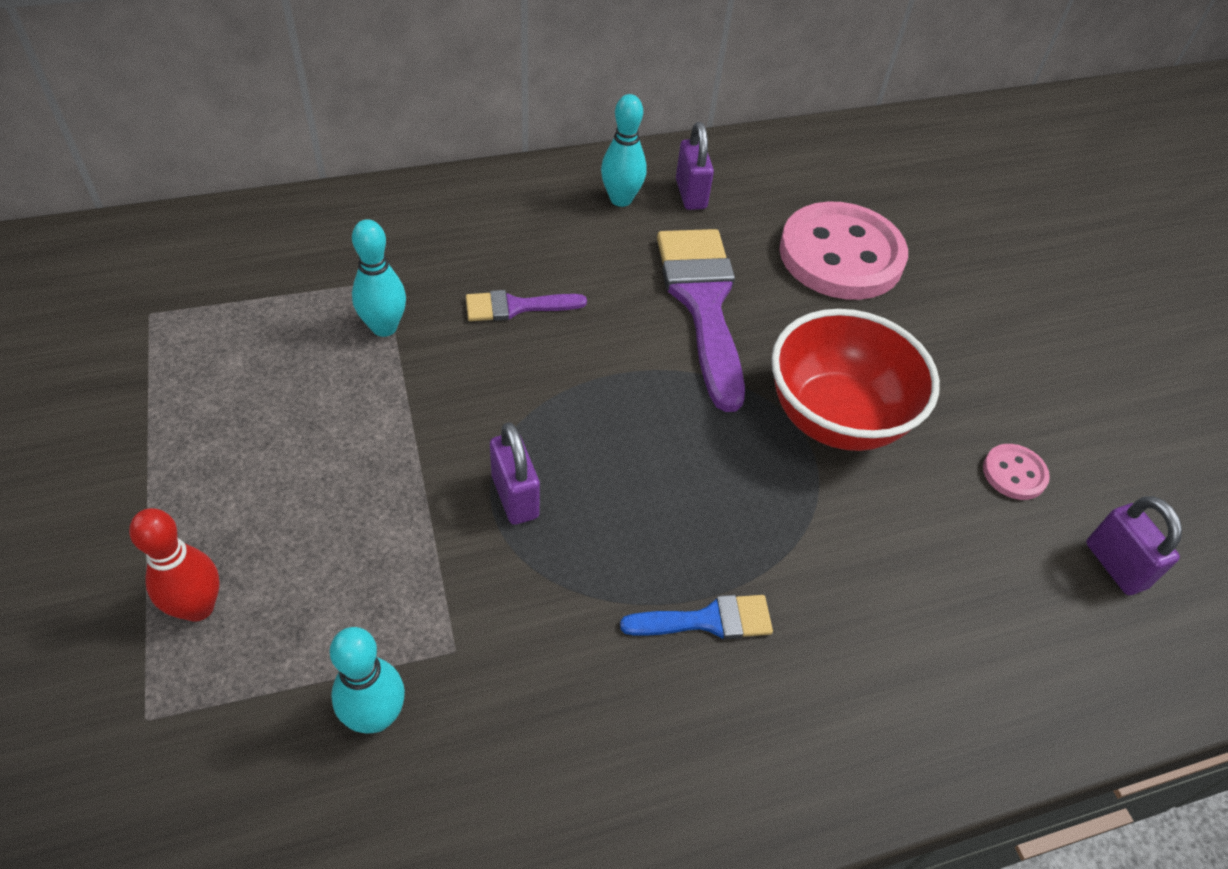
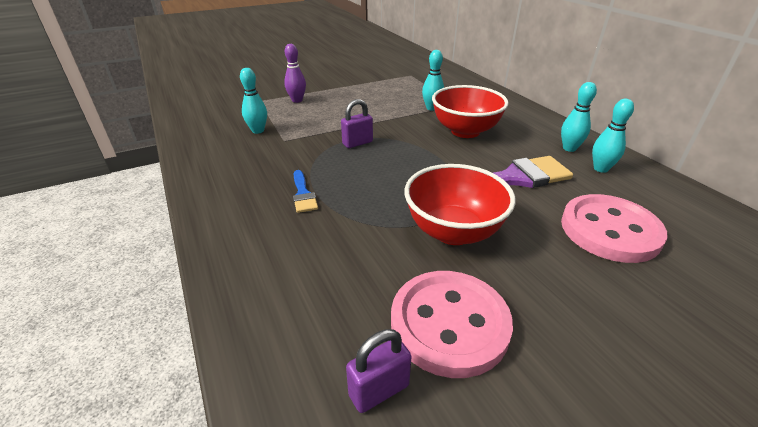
camera: 85 degrees right, 15 degrees down
red bowling pin [129,508,220,622] -> purple bowling pin [284,44,306,103]
purple brush [466,290,587,321] -> red bowl [432,85,509,138]
purple padlock [676,122,714,210] -> turquoise bowling pin [592,99,634,173]
pink button [983,444,1050,500] -> pink button [391,271,513,378], size x2.35

